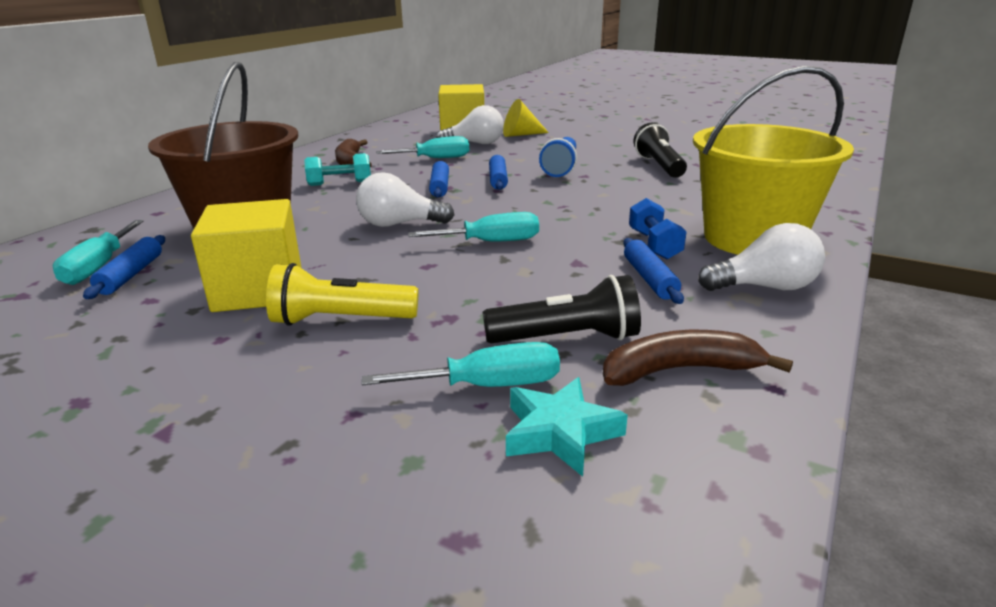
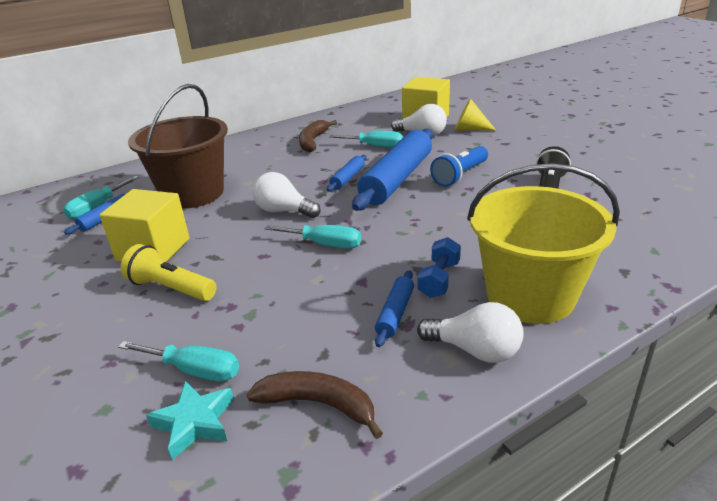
camera: 30 degrees right, 5 degrees up
turquoise dumbbell [304,153,371,186] -> none
black flashlight [483,275,641,344] -> none
blue rolling pin [489,155,508,190] -> blue rolling pin [352,128,433,211], size x2.20

